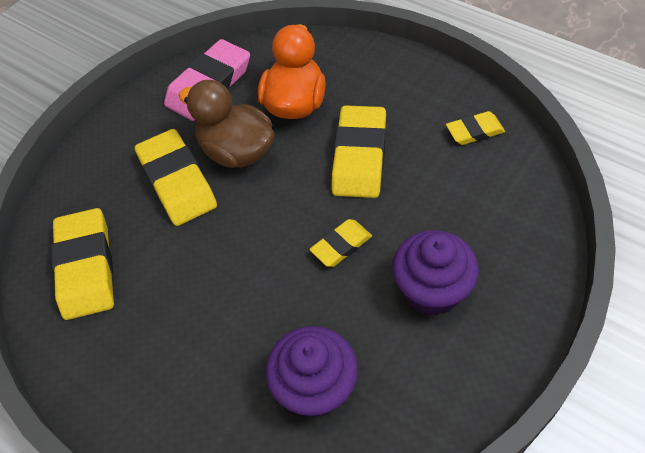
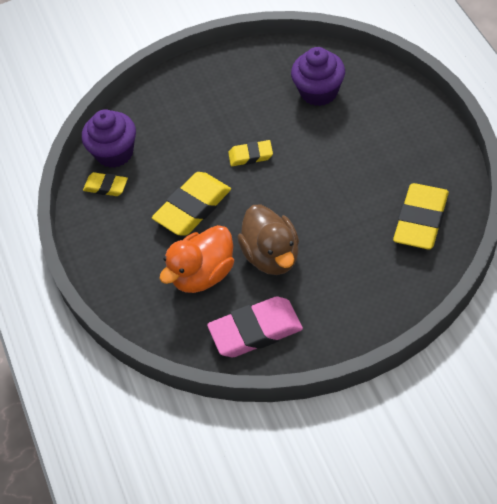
camera: 145 degrees left, 0 degrees up
yellow eraser [135,129,217,226] -> none
purple cupcake [392,230,479,316] -> purple cupcake moved to [82,109,136,168]

